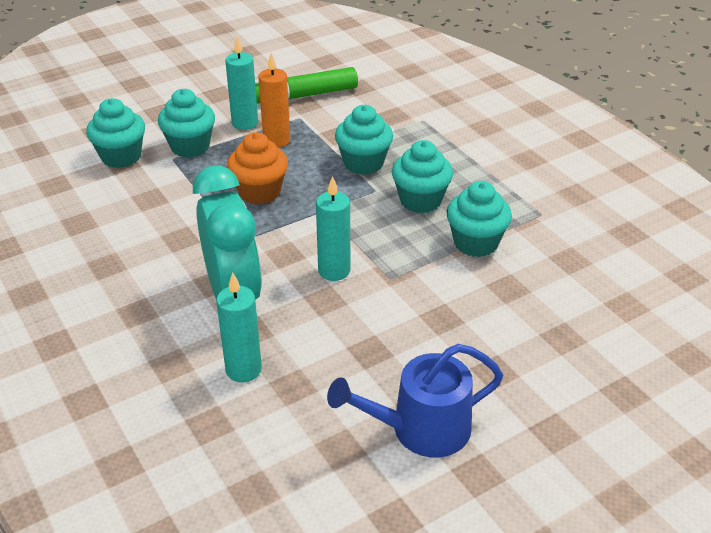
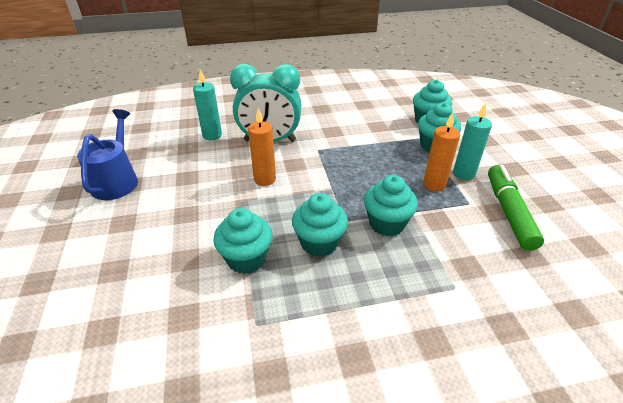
camera: 110 degrees right, 0 degrees up
orange cupcake [227,132,288,205] -> none
turquoise candle [316,176,350,281] -> orange candle [248,108,276,186]

